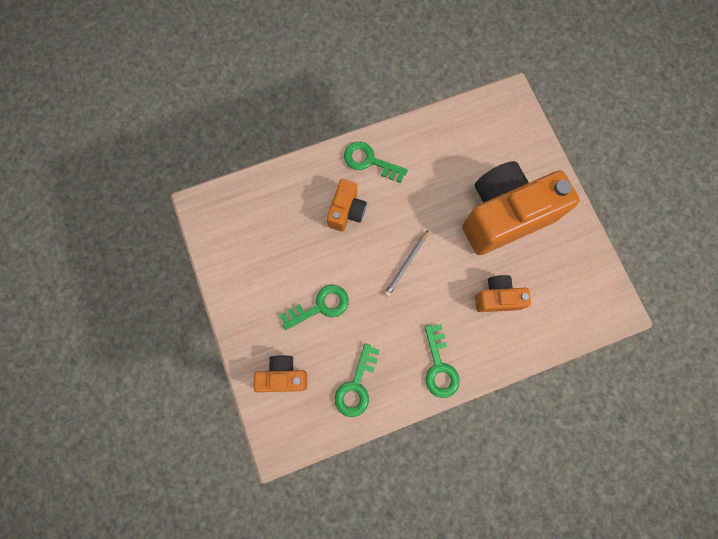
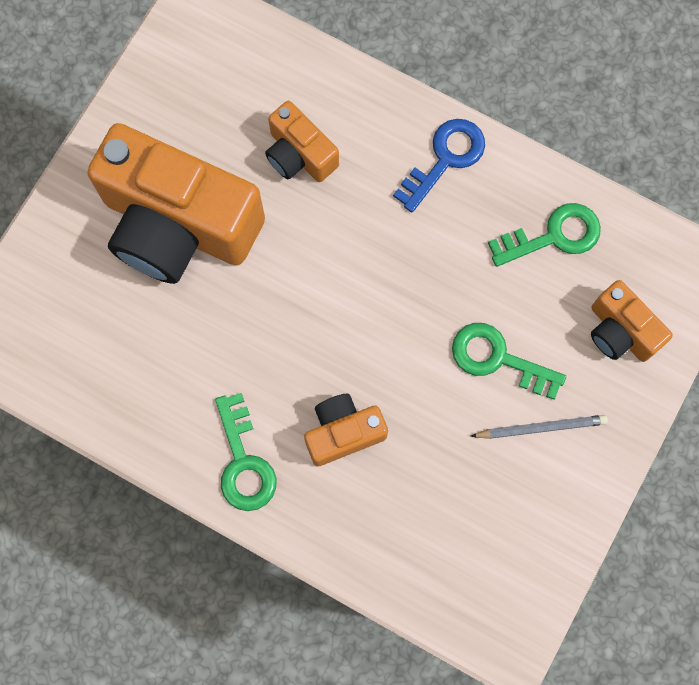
camera: 130 degrees left, 0 degrees up
grey pencil [384,230,428,297] -> grey pencil moved to [471,415,608,439]
green key [425,324,460,398] -> blue key [393,119,485,213]

